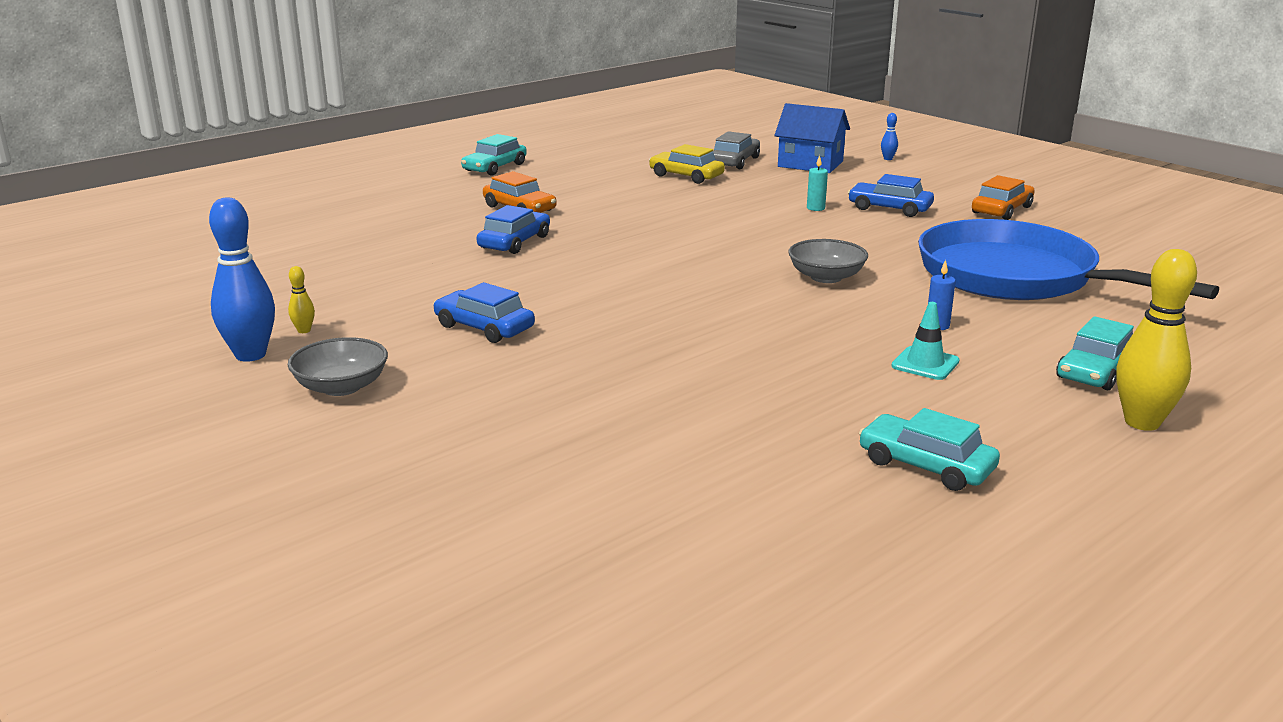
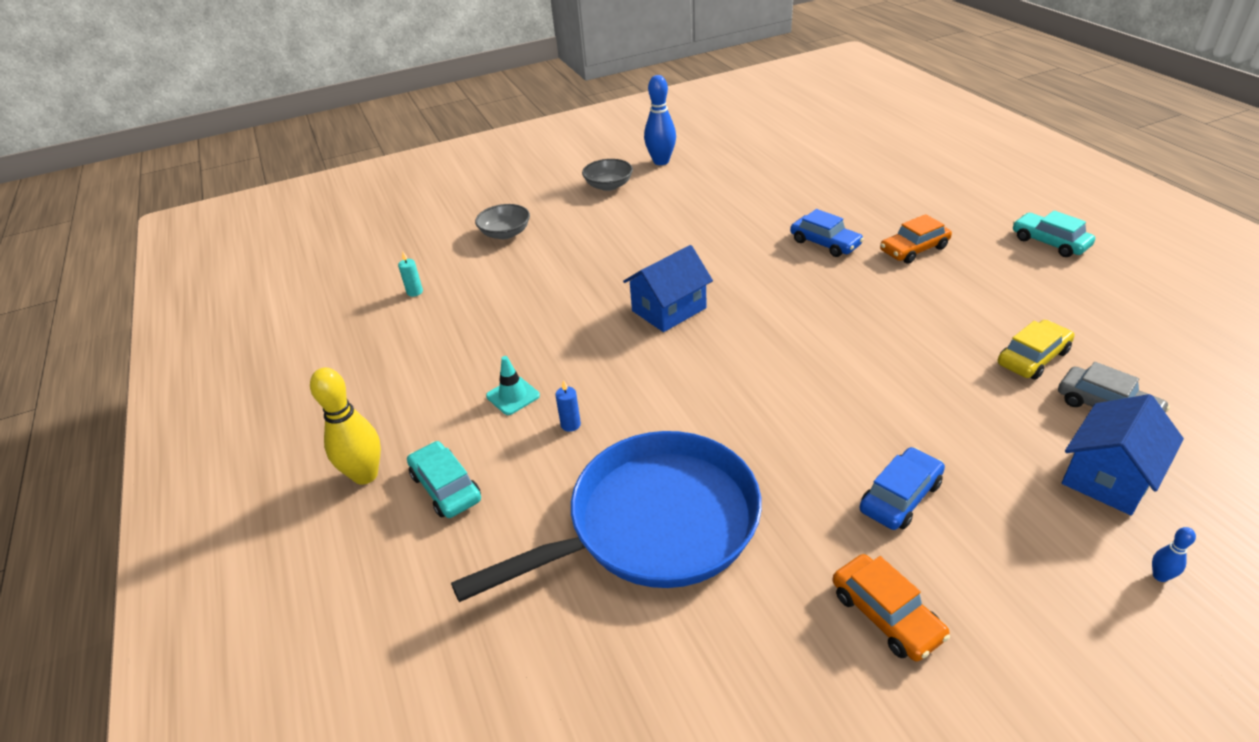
camera: 110 degrees right, 15 degrees up
yellow bowling pin [288,266,315,333] -> none
blue car [433,282,535,343] -> none
grey bowl [788,239,868,283] -> grey bowl moved to [475,204,530,239]
turquoise candle [807,155,828,211] -> turquoise candle moved to [398,252,423,297]
turquoise car [859,408,1000,491] -> none
none -> blue house [623,245,713,332]

